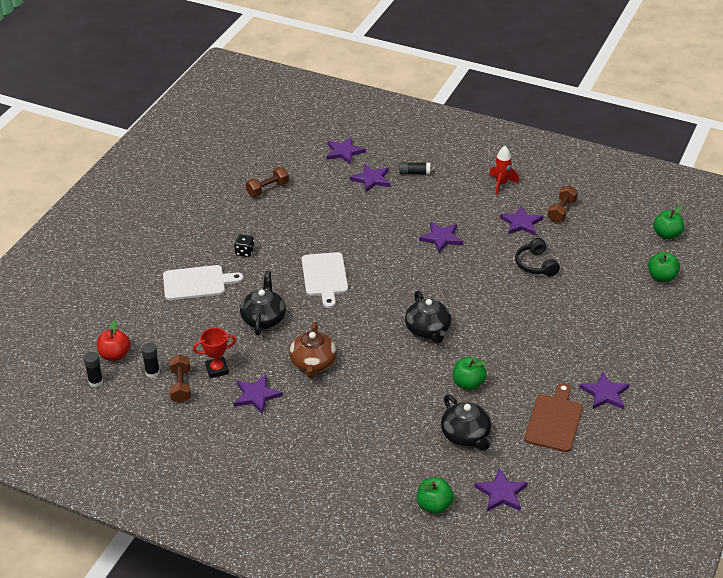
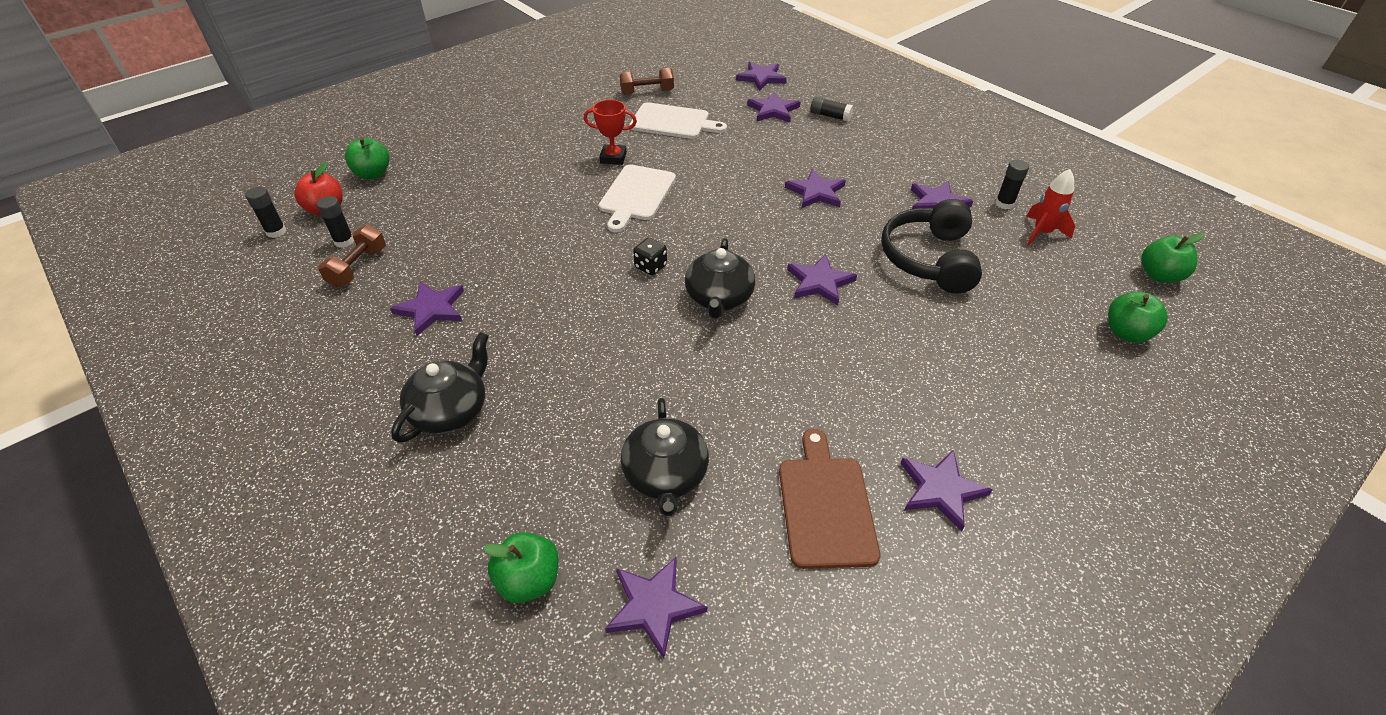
camera: 25 degrees right, 5 degrees up
white cutting board [163,265,243,300] -> white cutting board moved to [629,102,727,139]
red trophy [193,328,236,378] -> red trophy moved to [584,100,637,165]
black dice [234,234,254,257] -> black dice moved to [633,238,667,275]
black teapot [240,271,286,335] -> black teapot moved to [391,332,489,443]
brown teapot [289,322,337,378] -> none
green apple [453,357,487,390] -> green apple moved to [345,137,390,179]
red rocket [489,146,519,195] -> red rocket moved to [1026,169,1075,246]
black headphones [515,238,560,276] -> black headphones [881,199,982,293], size x1.58
brown cutting board [524,383,582,452] -> brown cutting board turned 45 degrees counterclockwise [779,429,881,569]
brown dumbbell [547,185,578,223] -> black glue stick [995,160,1029,209]
none -> purple star [787,254,857,306]

